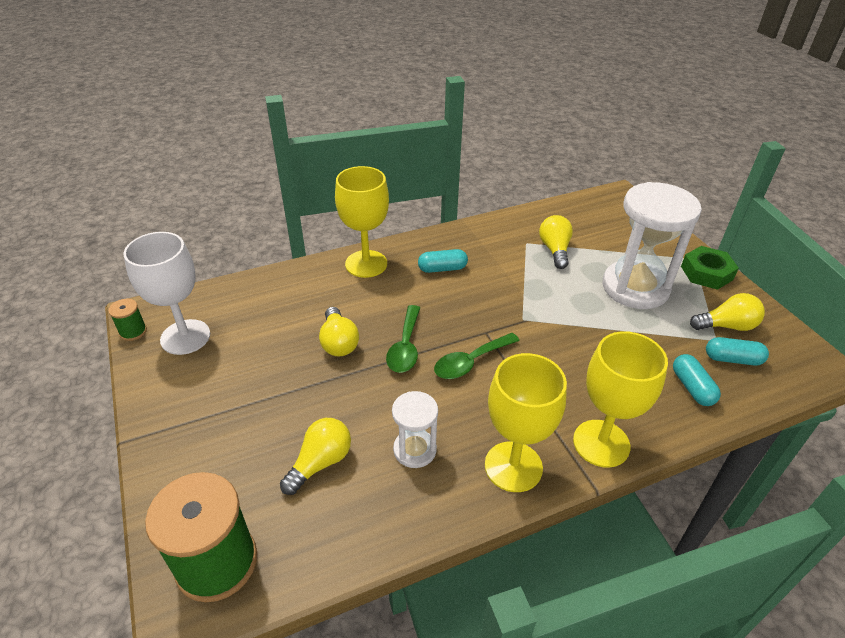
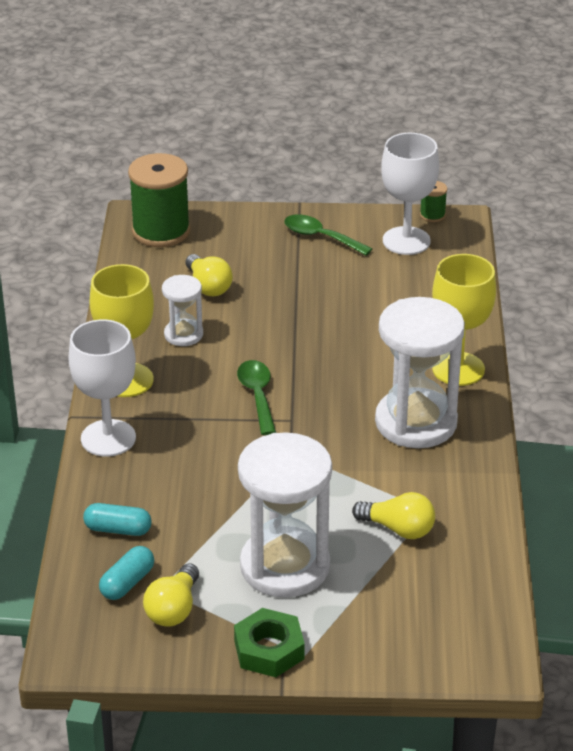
camera: 115 degrees right, 5 degrees down
yellow light bulb [319,307,359,356] -> none
green spoon [386,305,420,373] -> green spoon moved to [284,214,372,256]
turquoise capsule [418,249,468,273] -> white hourglass [375,297,465,448]
yellow goblet [573,331,668,468] -> white goblet [68,320,136,457]

